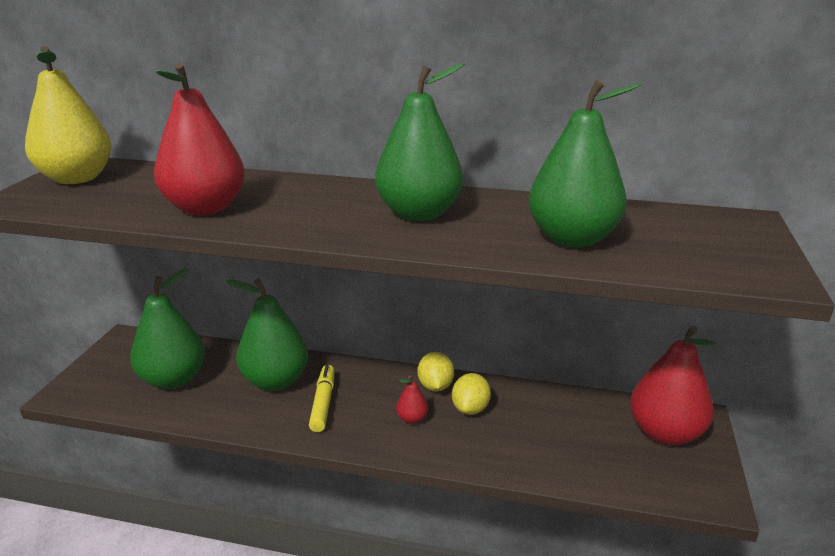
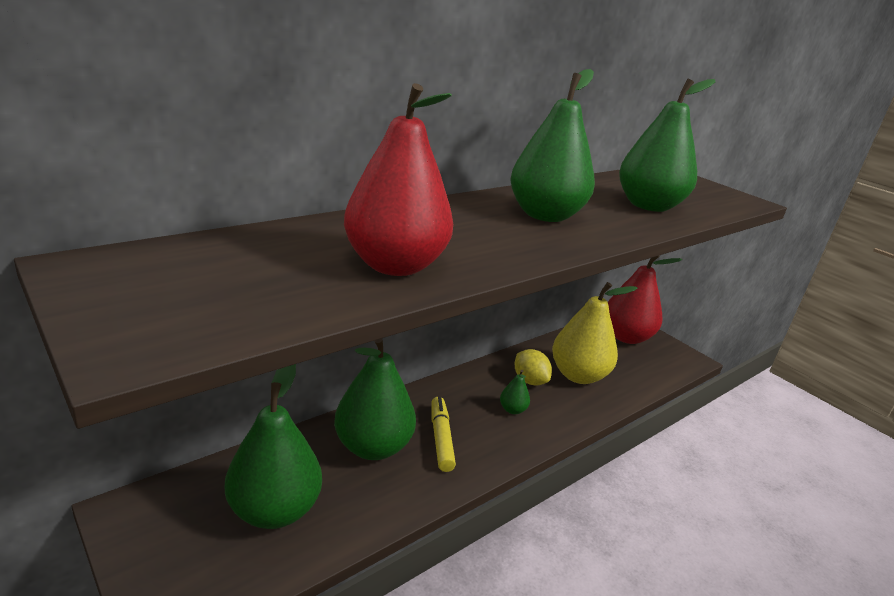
camera: 55 degrees left, 0 degrees up
yellow pear [25,46,112,184] -> yellow pear moved to [552,282,637,384]
yellow marker [309,364,335,432] -> yellow marker turned 45 degrees clockwise [431,397,456,472]
red pear [396,376,428,424] -> green pear [500,370,530,414]
yellow lemon [418,352,454,391] -> none

